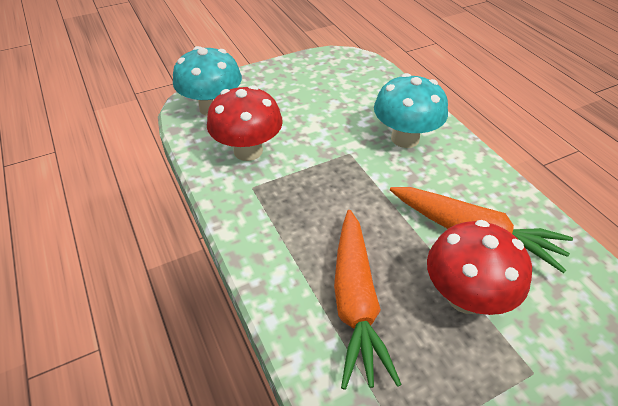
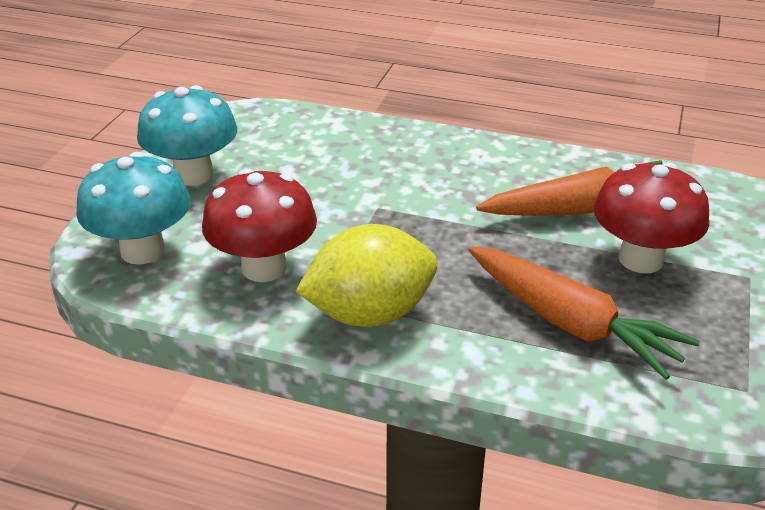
camera: 45 degrees left, 10 degrees down
turquoise mushroom [374,73,448,148] -> turquoise mushroom moved to [137,85,237,186]
none -> yellow lemon [295,224,438,327]

